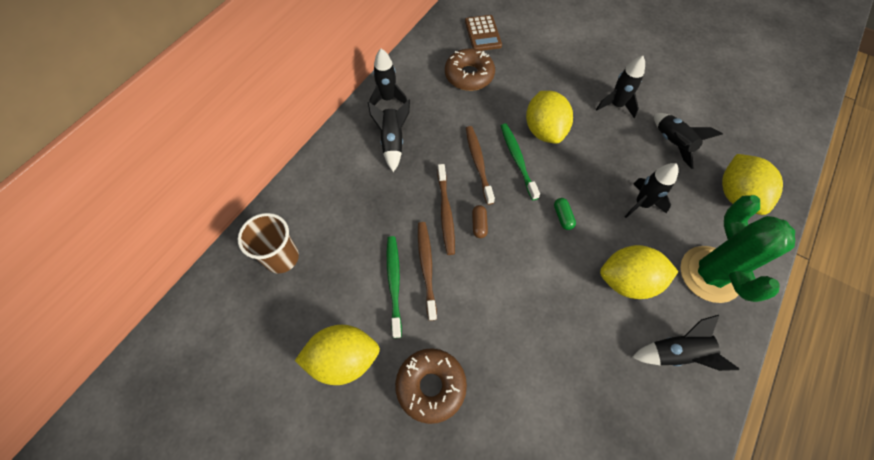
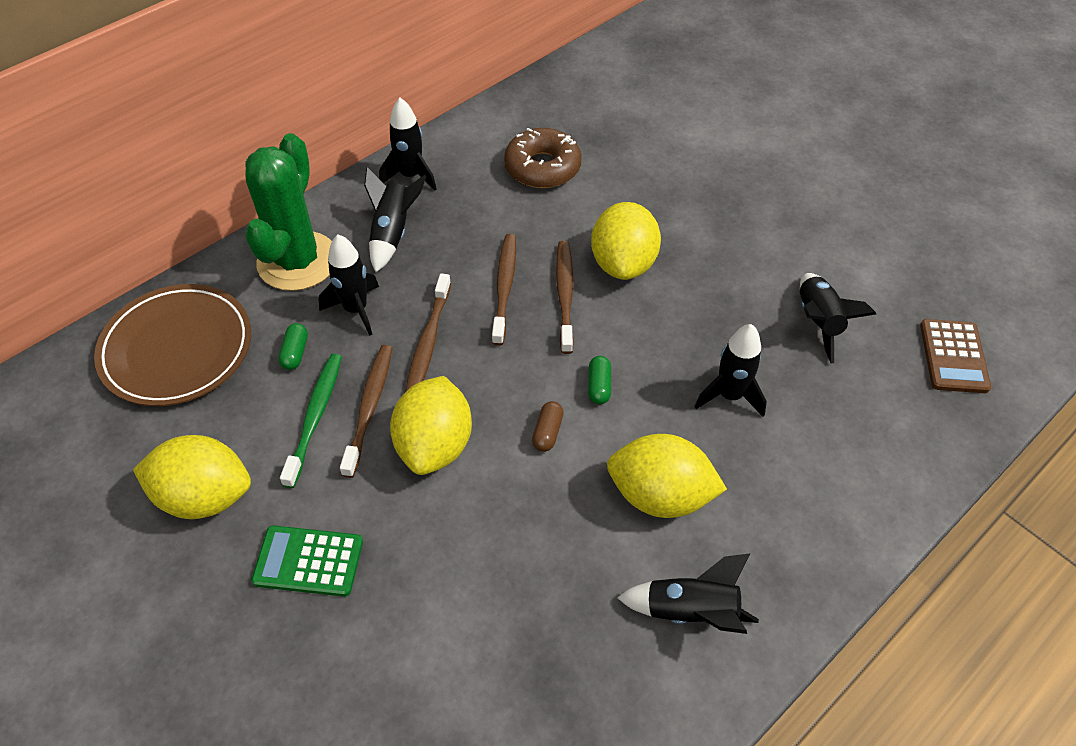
camera: 15 degrees right, 10 degrees down
brown cup [238,213,299,273] -> brown plate [94,284,251,406]
brown donut [395,348,467,424] -> green calculator [251,525,363,597]
brown calculator [465,15,502,51] -> brown calculator moved to [920,319,991,393]
brown capsule [472,205,488,238] -> brown capsule moved to [532,401,564,452]
green toothbrush [501,123,540,200] -> brown toothbrush [556,241,574,354]
black rocket [596,56,645,118] -> black rocket moved to [318,234,379,336]
green cactus [680,195,795,303] -> green cactus moved to [245,133,332,291]
yellow lemon [722,154,783,215] -> yellow lemon moved to [390,376,472,475]
none -> green capsule [278,323,308,370]

